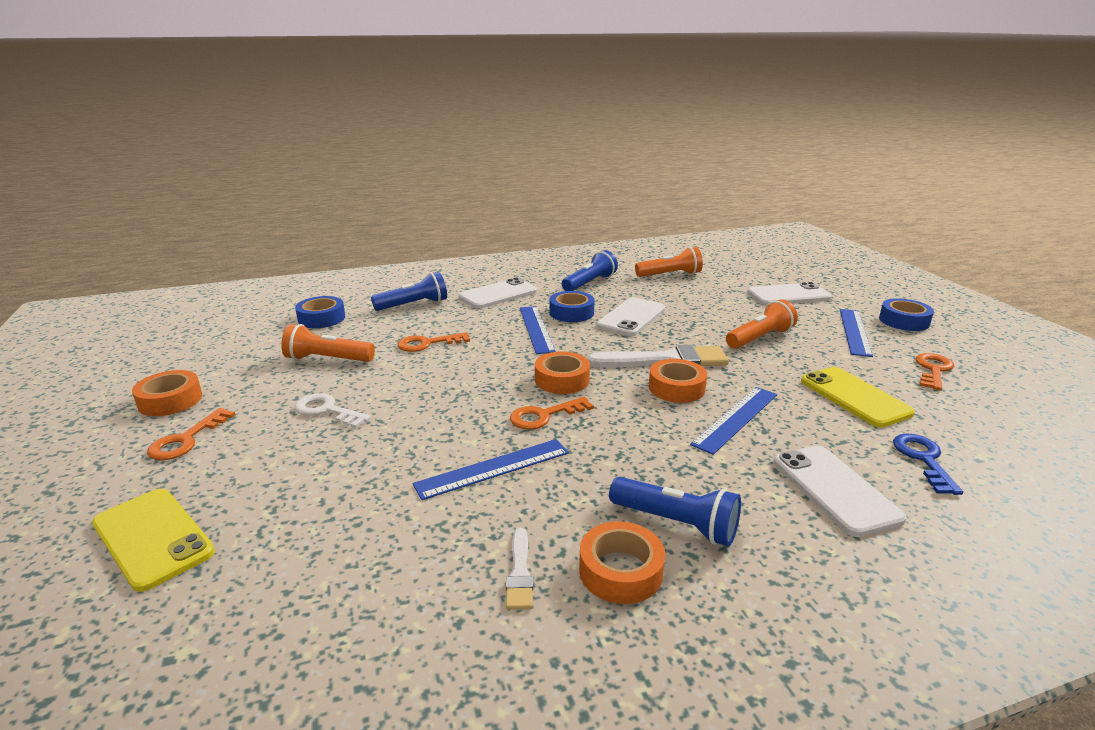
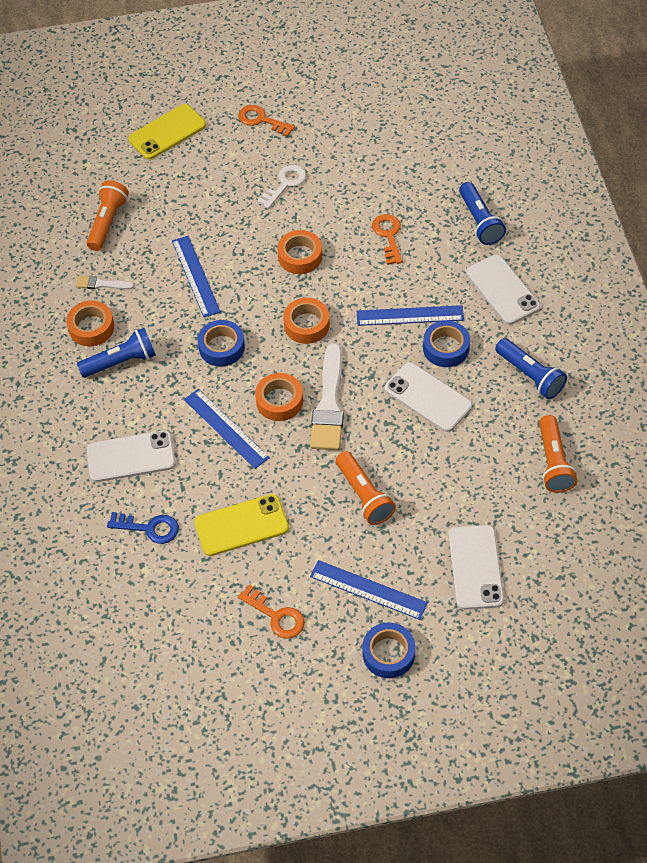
camera: 100 degrees right, 30 degrees up
orange tape [132,370,202,416] -> orange tape moved to [277,230,322,274]
orange flashlight [281,324,375,362] -> orange flashlight moved to [86,180,129,251]
blue tape [295,296,345,328] -> blue tape moved to [198,320,245,367]
orange key [510,397,594,430] -> none
blue flashlight [609,477,741,546] -> blue flashlight turned 150 degrees counterclockwise [77,328,156,378]

